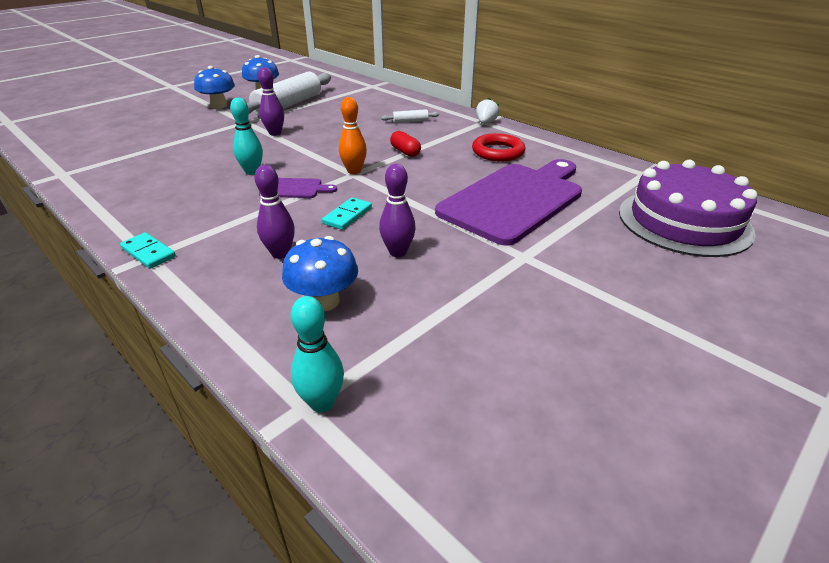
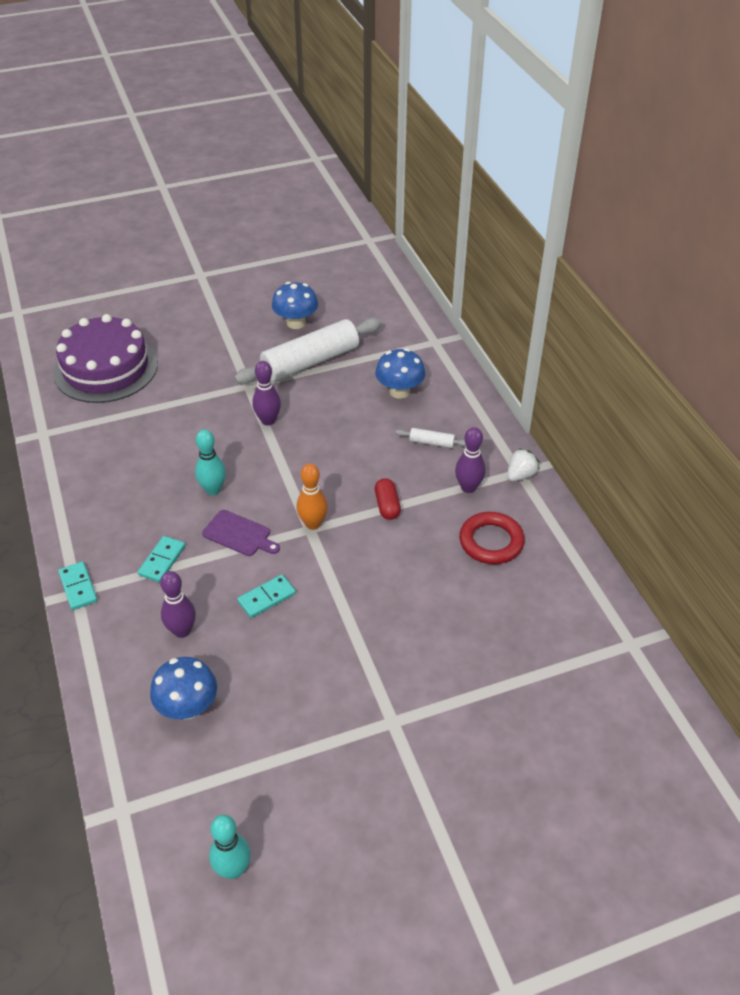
camera: 25 degrees right, 10 degrees up
blue mushroom [194,66,235,109] -> blue mushroom moved to [375,348,425,399]
turquoise bowling pin [291,296,344,413] -> turquoise bowling pin moved to [209,815,251,879]
purple bowling pin [379,164,416,257] -> purple bowling pin moved to [455,427,486,493]
purple cutting board [435,159,582,246] -> none
purple cake [619,160,758,257] -> purple cake moved to [53,314,158,403]
none -> turquoise domino [138,536,186,582]

